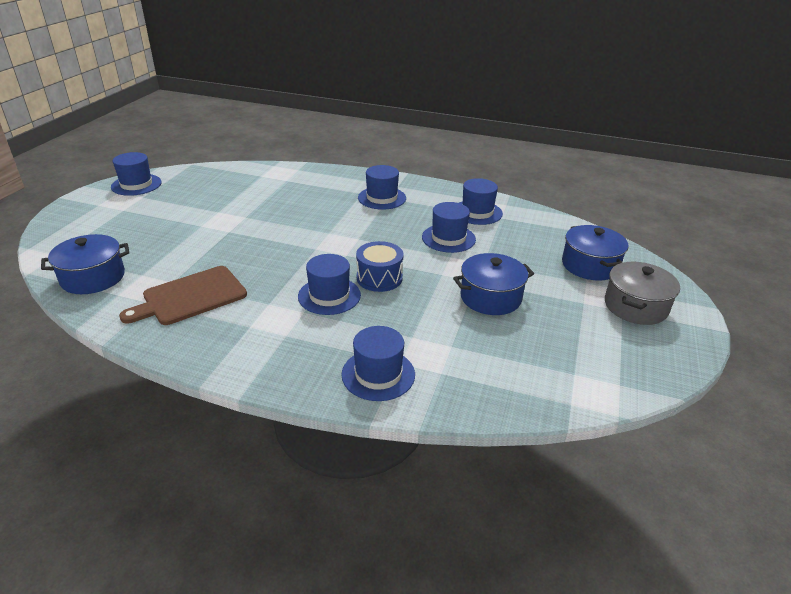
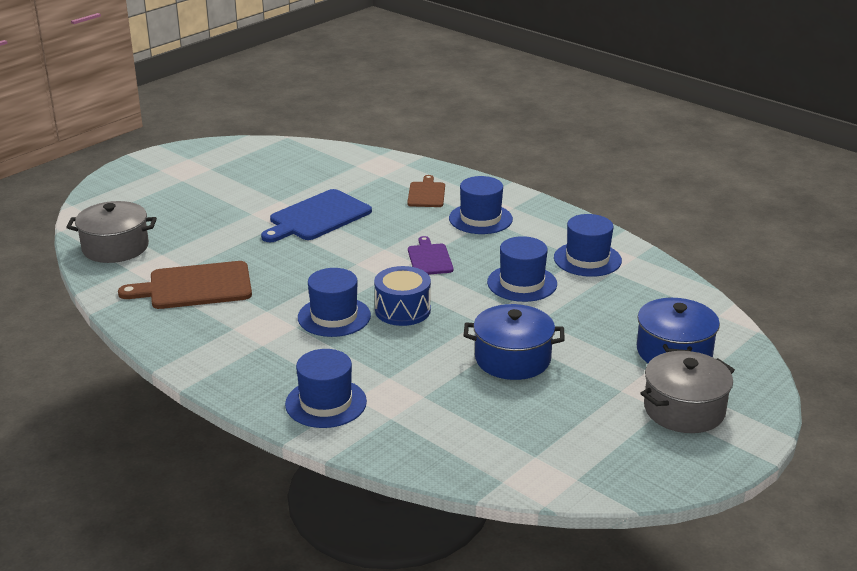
camera: 25 degrees right, 5 degrees down
blue pot [41,234,129,294] -> grey pot [66,201,157,263]
blue hat [111,152,162,196] -> none
none -> blue cutting board [261,189,372,242]
none -> brown cutting board [407,175,445,207]
none -> purple cutting board [408,236,453,275]

